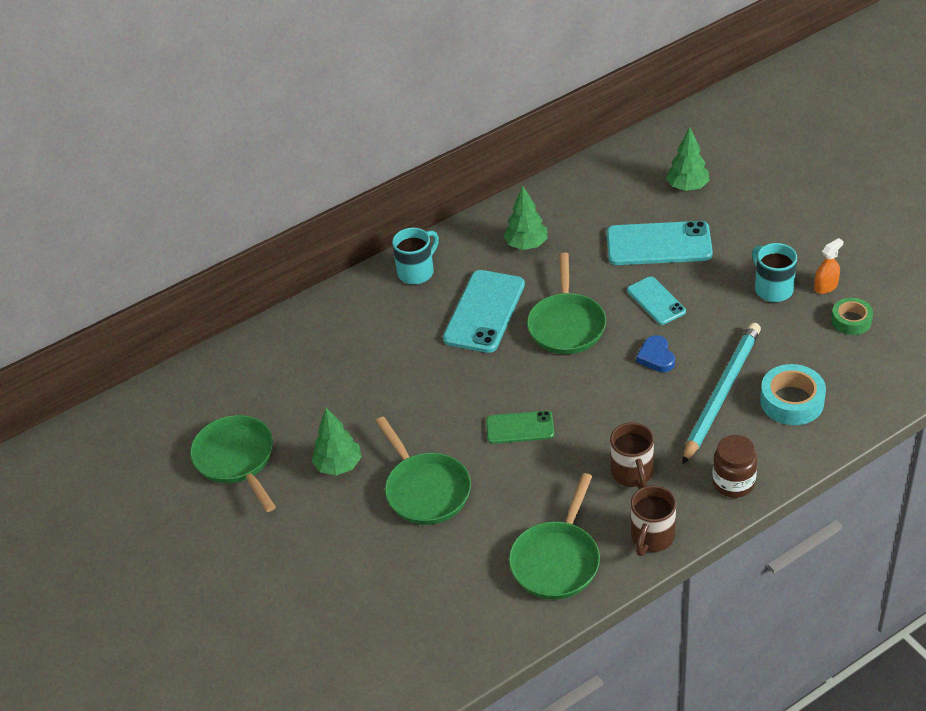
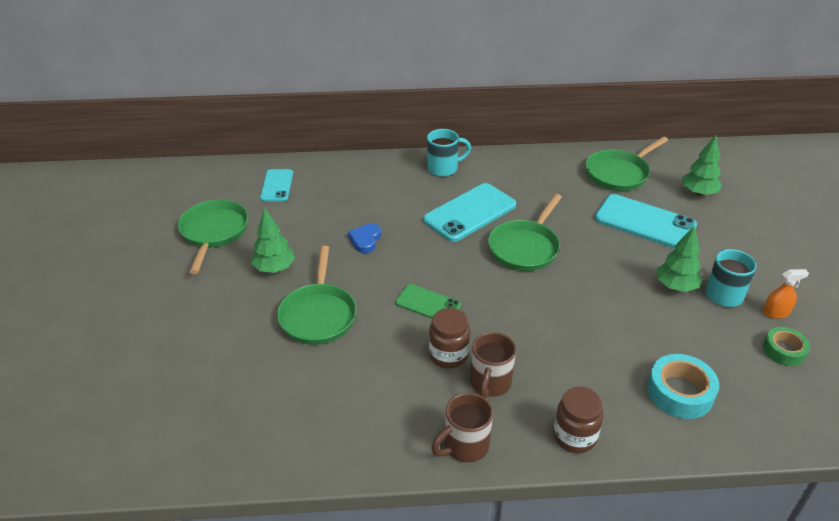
camera: 25 degrees right, 5 degrees down
green tree [504,185,548,250] -> green tree moved to [657,225,703,292]
green pan [509,473,600,600] -> green pan moved to [586,137,668,191]
turquoise phone [627,277,686,325] -> turquoise phone moved to [260,169,293,201]
blue heart [636,335,675,372] -> blue heart moved to [348,224,381,253]
turquoise pencil [682,323,761,464] -> none
none -> brown jar [429,308,470,369]

